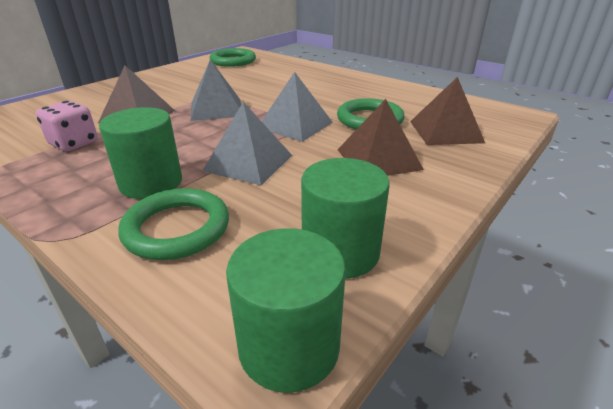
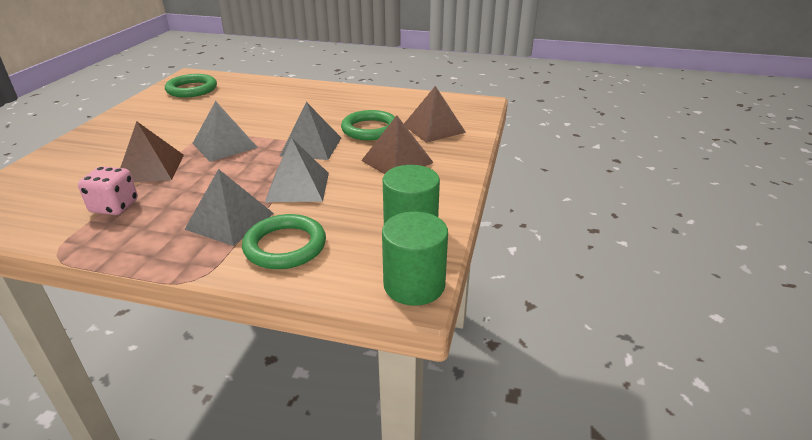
camera: 25 degrees left, 0 degrees up
green cylinder [99,107,182,199] -> grey pyramid [184,169,274,246]

